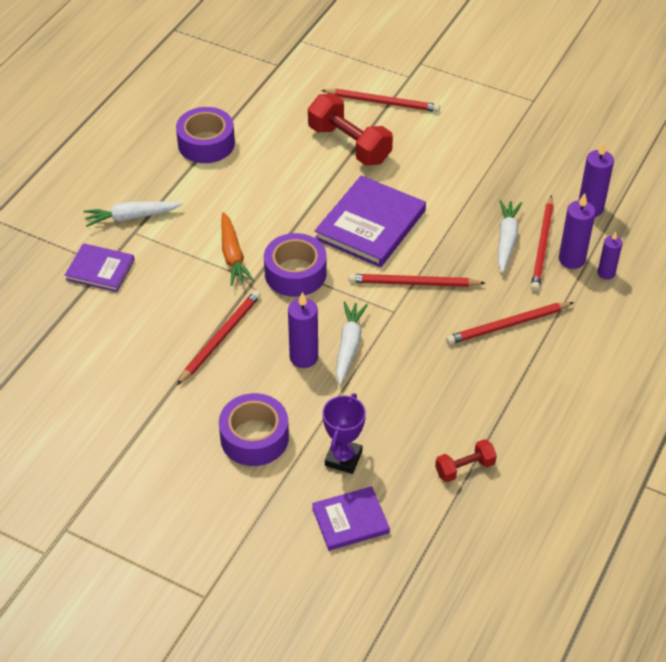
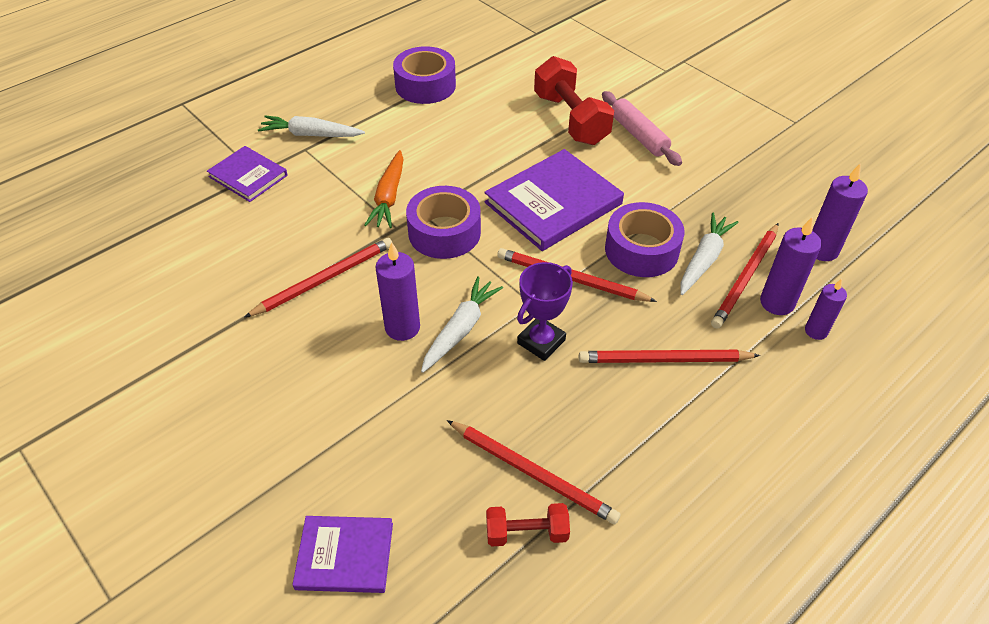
camera: 20 degrees right, 0 degrees up
purple tape [219,393,289,466] -> purple tape moved to [605,202,684,277]
red pencil [321,89,440,112] -> red pencil moved to [447,420,620,524]
purple trophy [322,393,366,474] -> purple trophy moved to [517,262,573,361]
none -> pink rolling pin [602,91,682,166]

